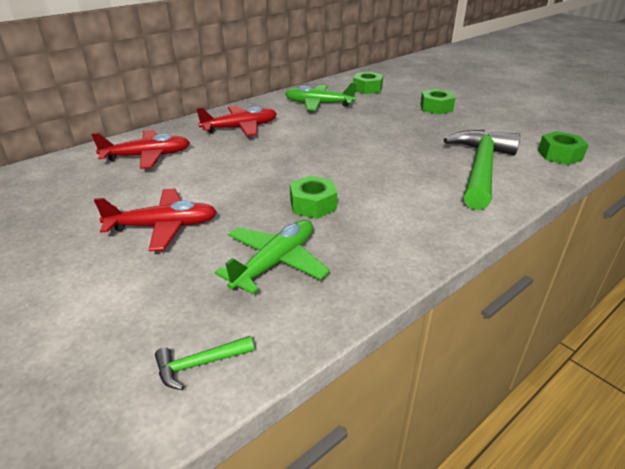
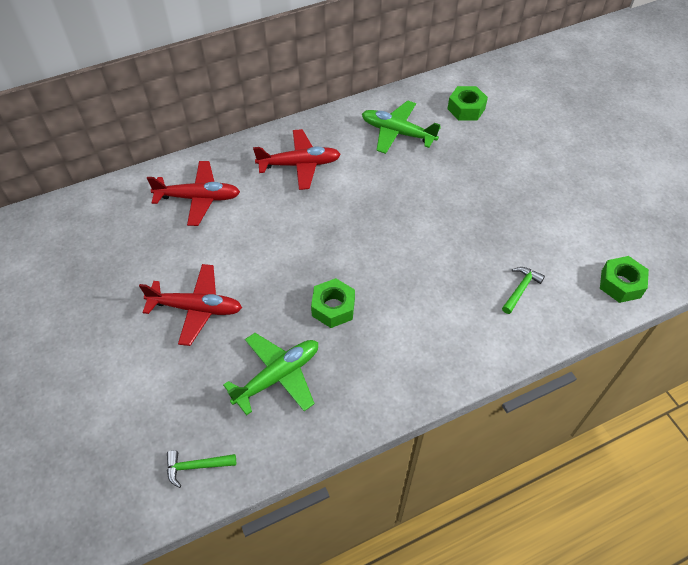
camera: 15 degrees right, 20 degrees up
green nut [420,89,455,114] -> none
green hammer [444,130,520,210] -> green hammer [502,267,545,314], size x0.41

